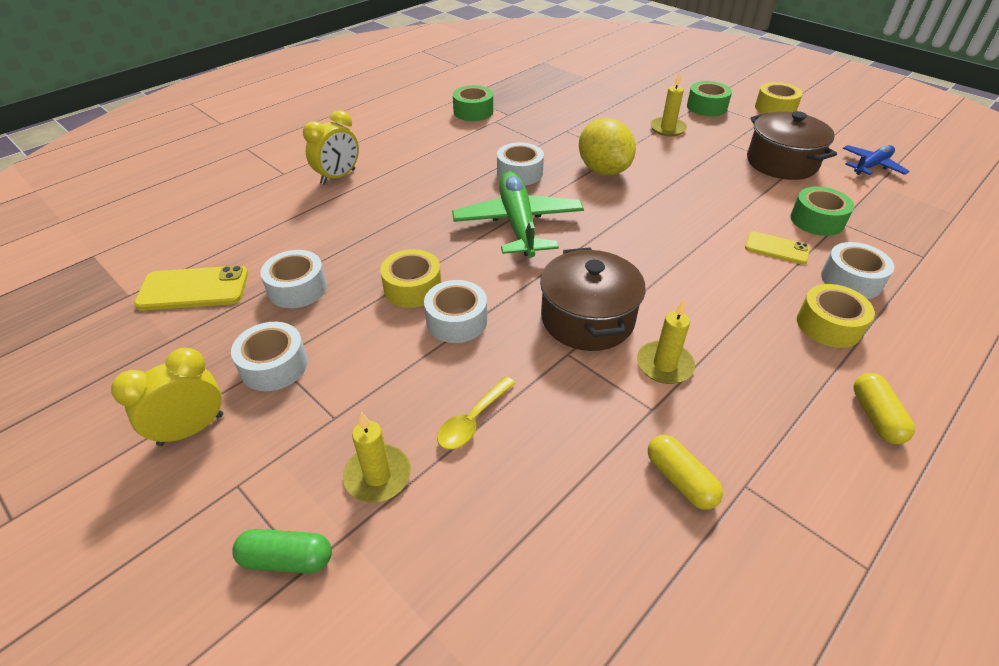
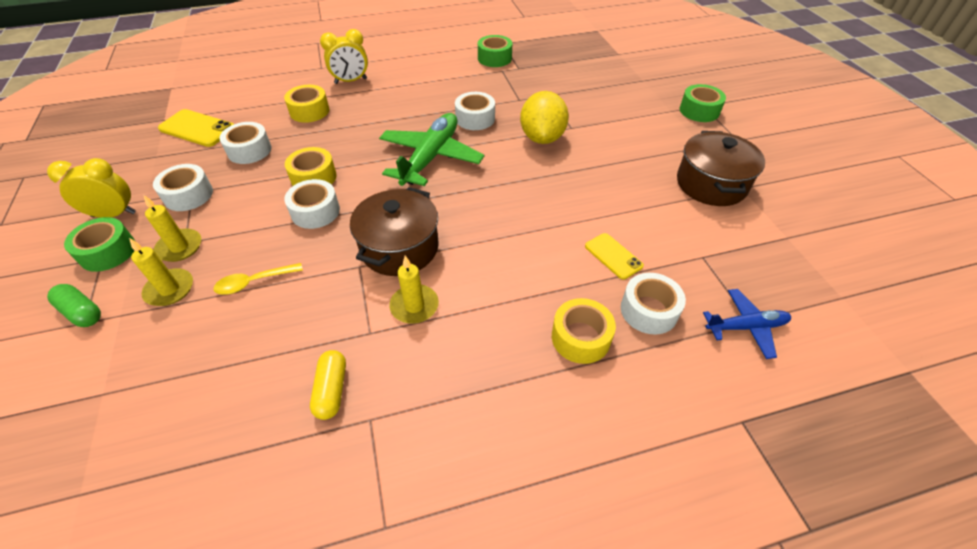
camera: 30 degrees right, 5 degrees up
yellow candle [650,72,687,137] -> yellow candle moved to [144,195,201,262]
yellow tape [755,82,803,114] -> yellow tape moved to [284,85,330,123]
green tape [791,186,854,236] -> green tape moved to [64,217,135,272]
blue plane [843,145,909,175] -> blue plane moved to [703,289,791,359]
yellow capsule [854,373,915,444] -> none

